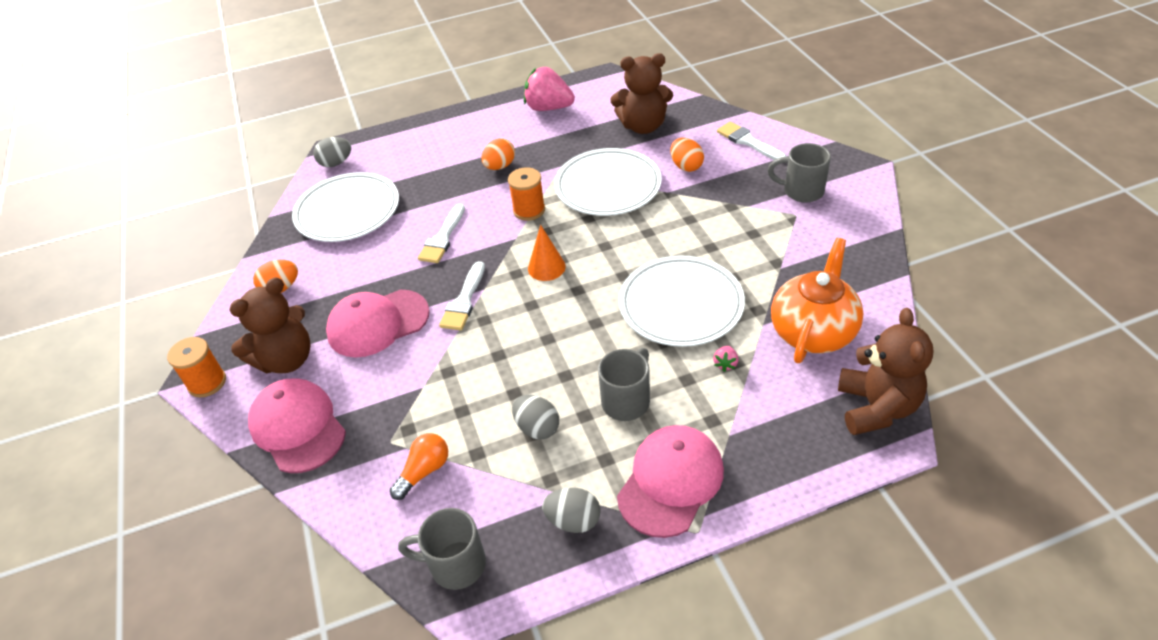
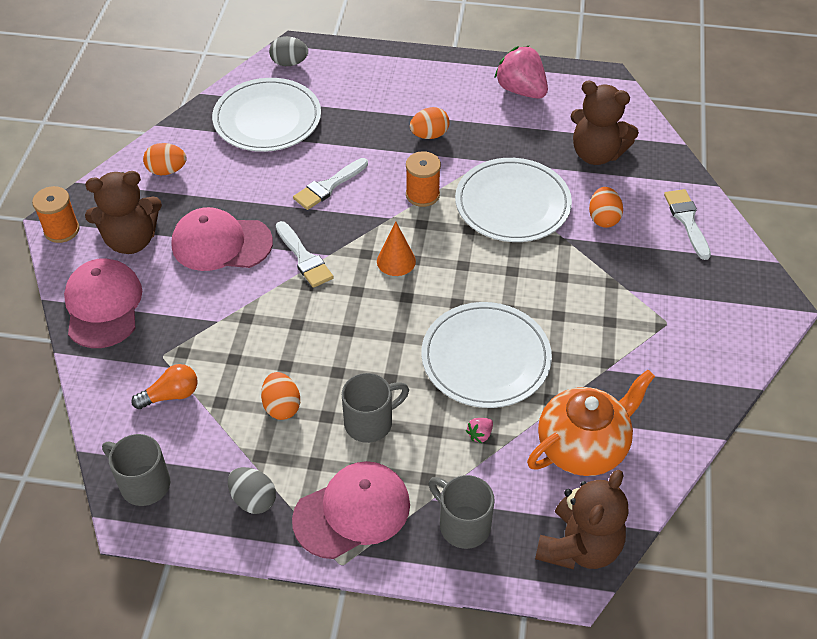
camera: 25 degrees right, 5 degrees up
white brush [439,261,485,330] -> white brush turned 75 degrees counterclockwise [276,221,334,288]
grey egg [512,395,559,440] -> orange egg [261,372,300,420]
grey mug [768,143,831,203] -> grey mug moved to [429,475,495,549]

